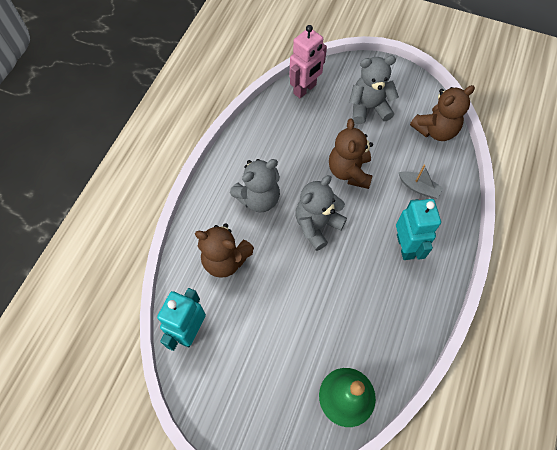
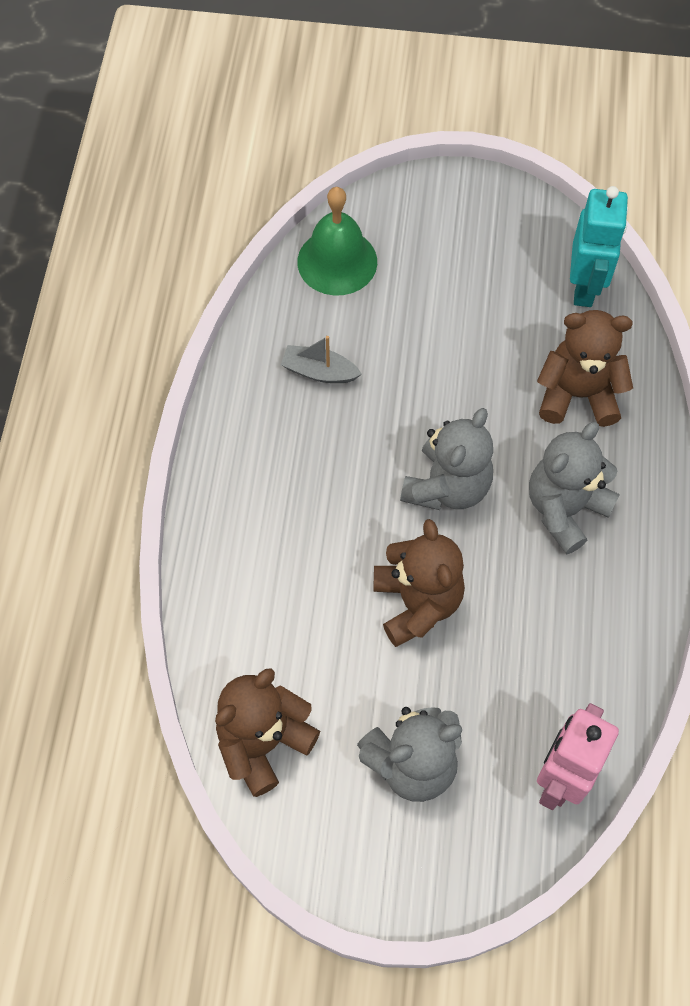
camera: 165 degrees right, 0 degrees up
turquoise robot [396,199,441,260] -> none
grey boat [398,165,443,199] -> grey boat moved to [281,336,362,383]

